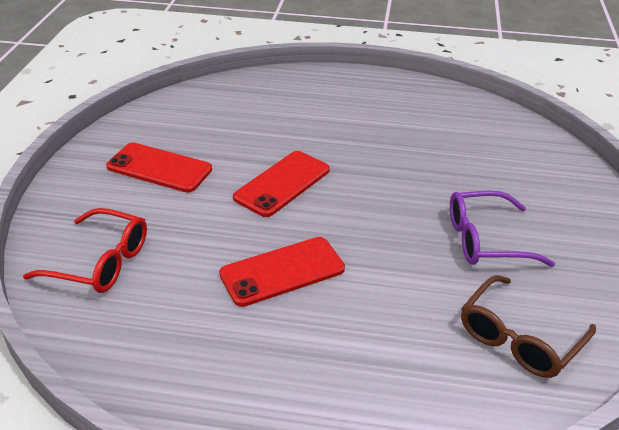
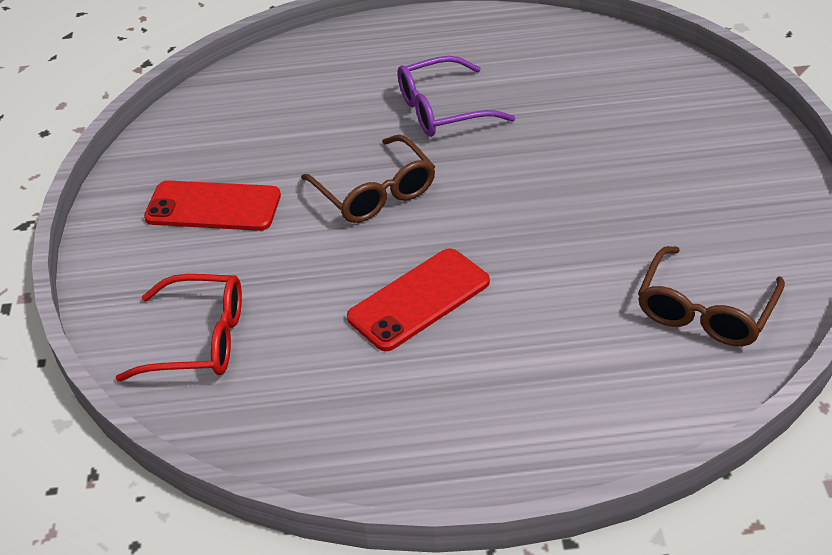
camera: 10 degrees left, 5 degrees up
red phone [233,151,330,217] -> brown glasses [301,135,435,223]
purple glasses [450,190,555,267] -> purple glasses moved to [397,56,515,137]

